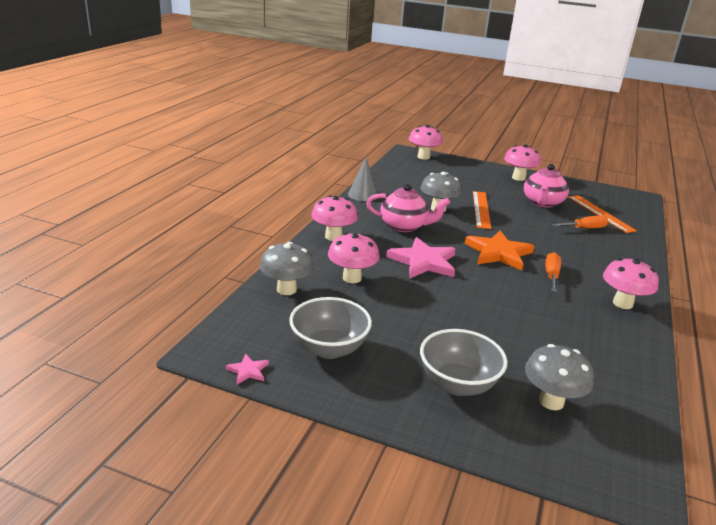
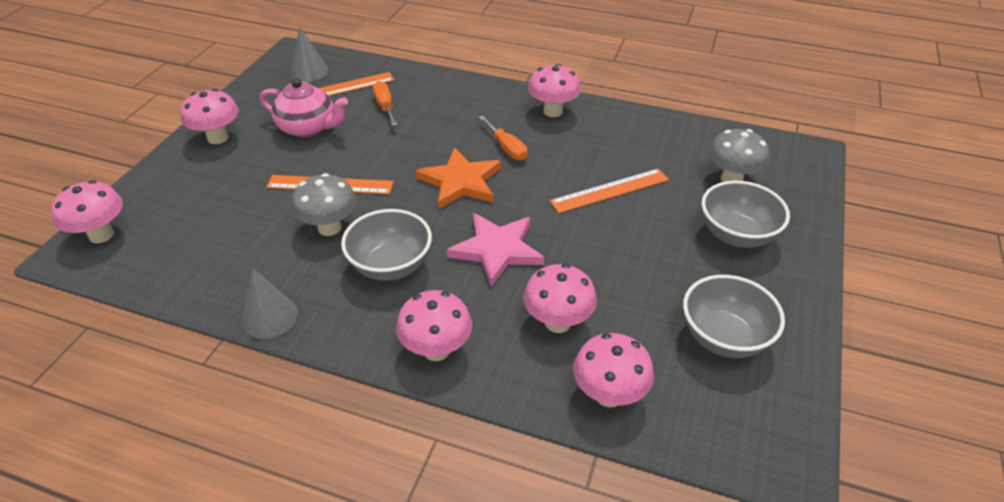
camera: 90 degrees left, 15 degrees up
pink star [226,354,269,384] -> none
grey mushroom [260,242,314,295] -> pink mushroom [573,333,654,408]
pink teapot [366,184,450,232] -> grey bowl [341,209,432,281]
orange screwdriver [545,252,561,292] -> orange screwdriver turned 135 degrees counterclockwise [479,116,527,161]
none -> grey cone [290,27,328,82]
none -> orange ruler [550,169,669,213]

